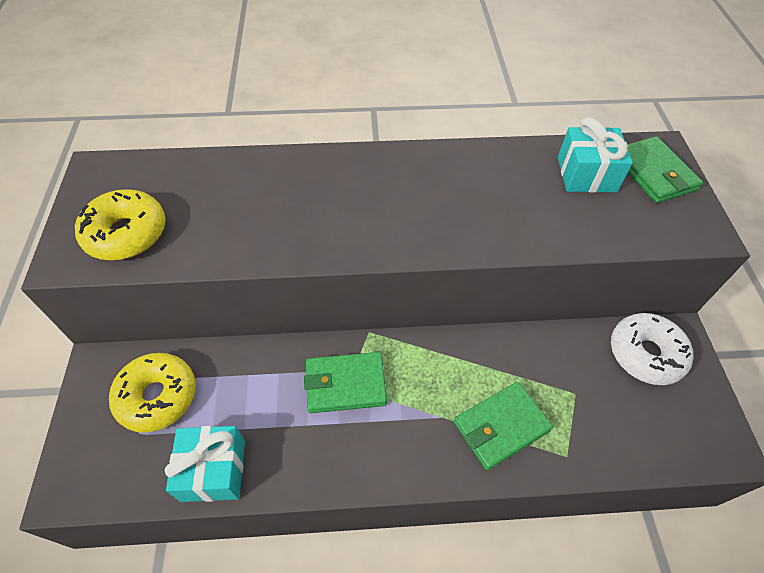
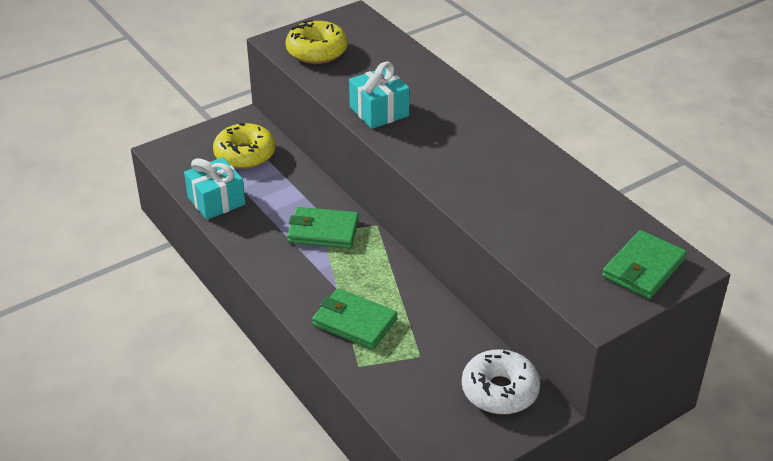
camera: 60 degrees right, 15 degrees down
green wallet [304,352,387,413] -> green wallet turned 45 degrees counterclockwise [287,207,359,248]
turquoise gift [558,117,633,193] -> turquoise gift moved to [349,62,410,129]

